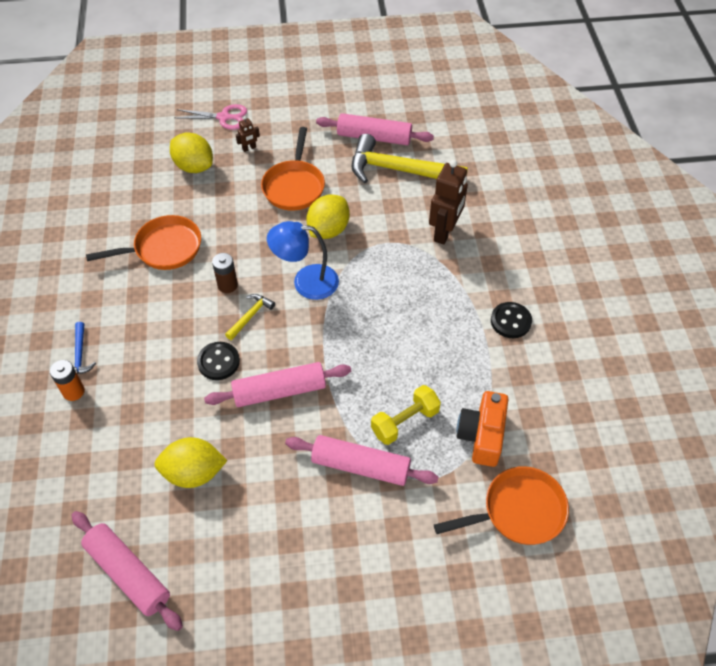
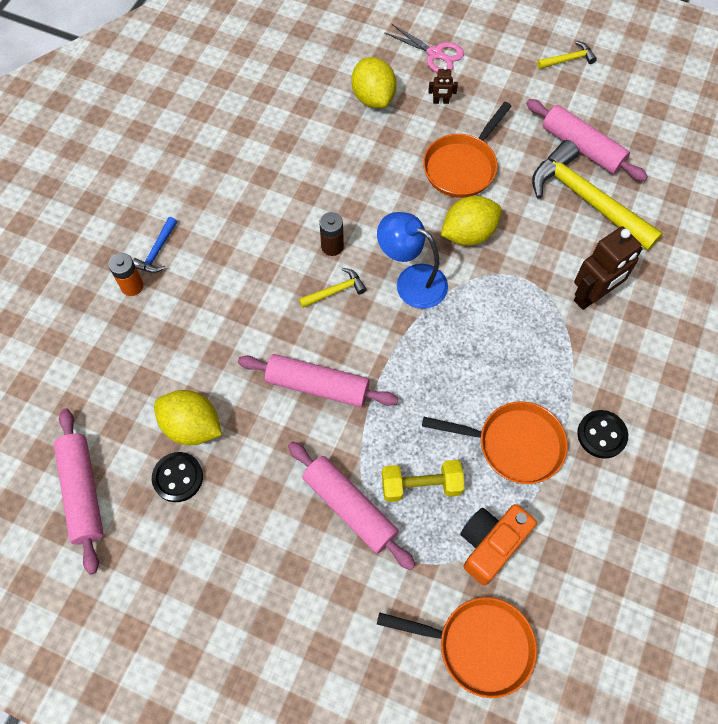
camera: 30 degrees right, 10 degrees up
orange pan [86,215,201,270] -> orange pan moved to [422,401,568,484]
black button [197,342,240,380] -> black button moved to [152,452,203,502]
none -> yellow hammer [537,41,597,69]

